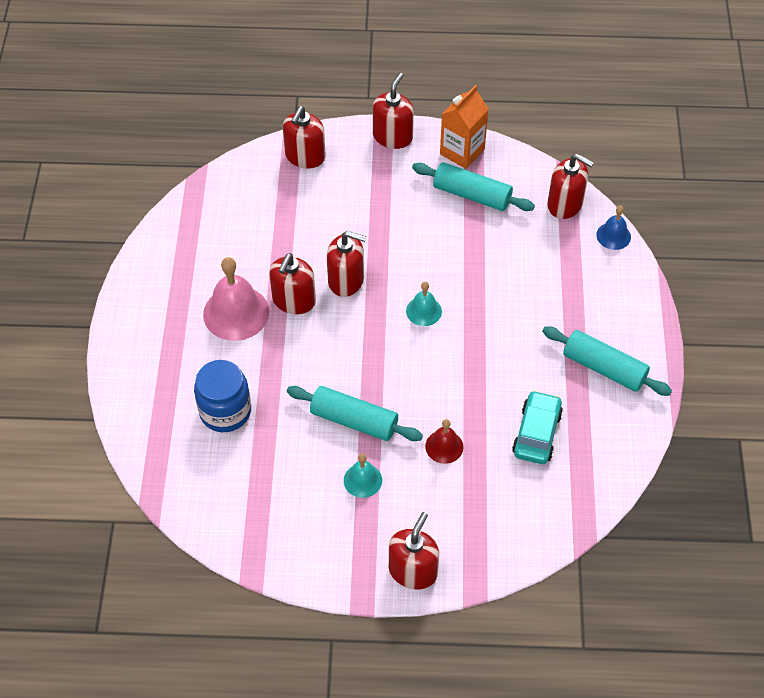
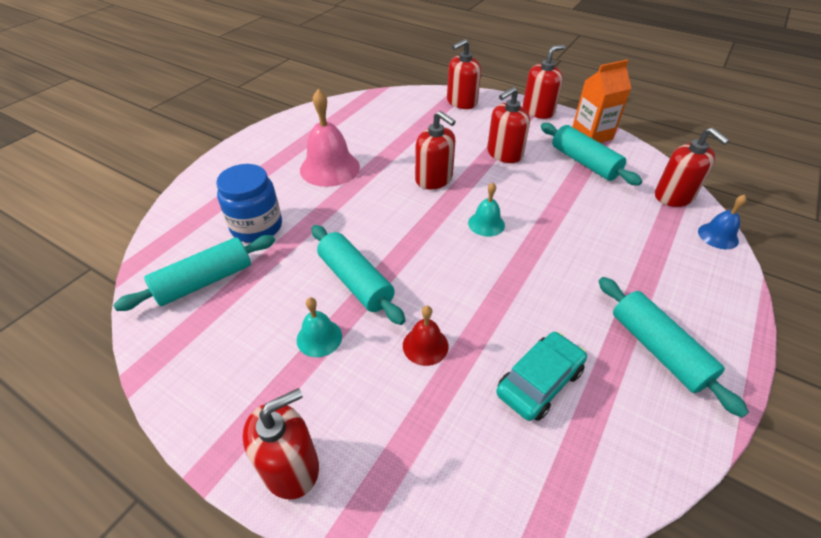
camera: 30 degrees right, 10 degrees down
red soap dispenser [269,253,316,314] -> red soap dispenser moved to [487,87,530,163]
none -> turquoise rolling pin [113,235,275,311]

